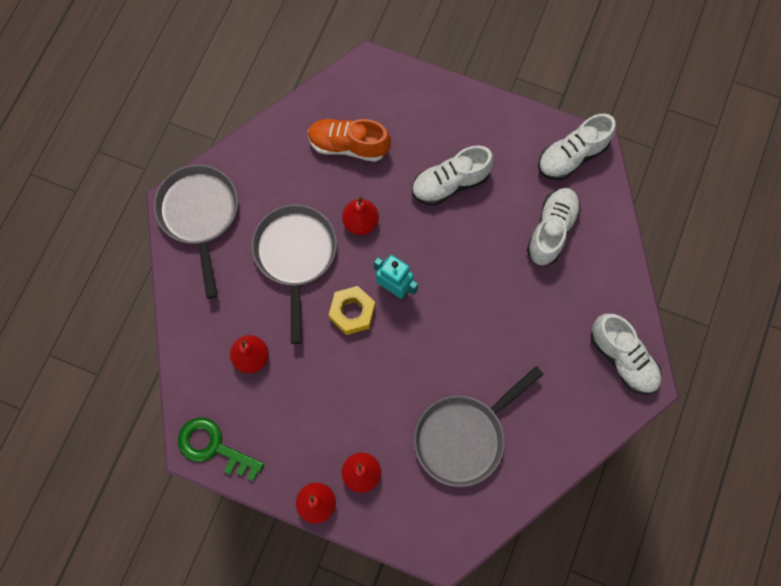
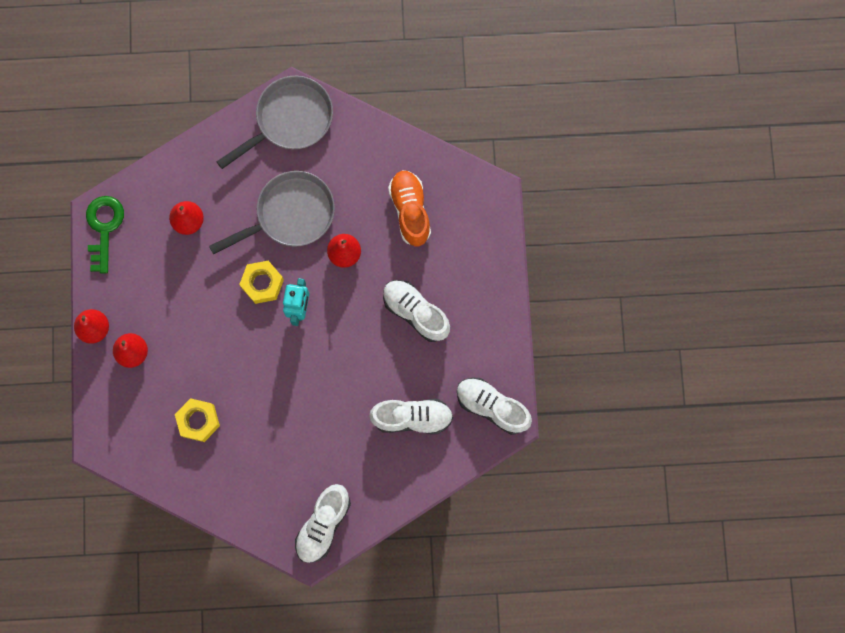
camera: 65 degrees right, 5 degrees up
grey pan [414,366,544,487] -> yellow nut [175,398,220,442]

